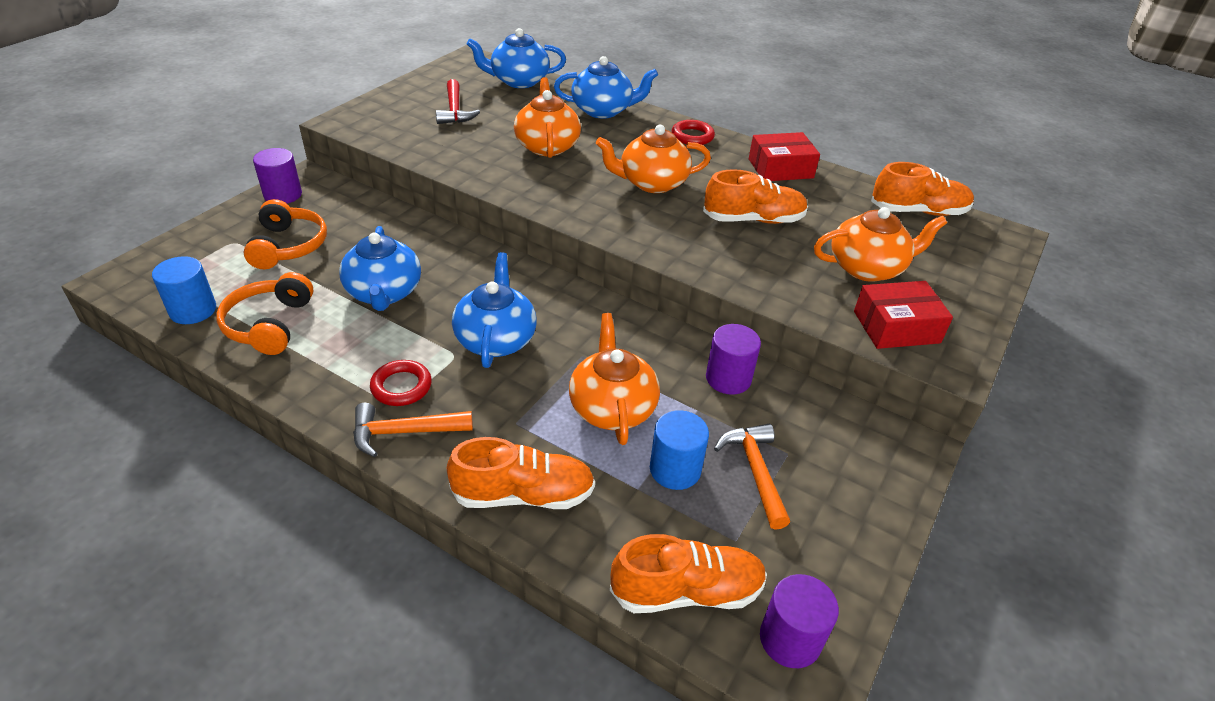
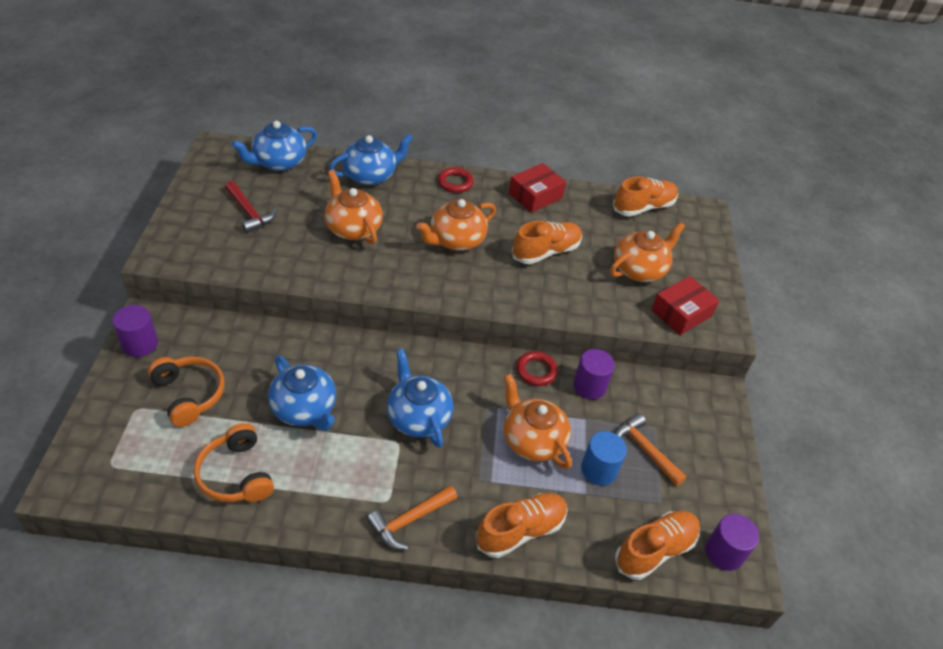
camera: 30 degrees left, 5 degrees up
blue cylinder [152,256,216,324] -> none
red ring [370,360,432,406] -> red ring moved to [516,351,558,386]

